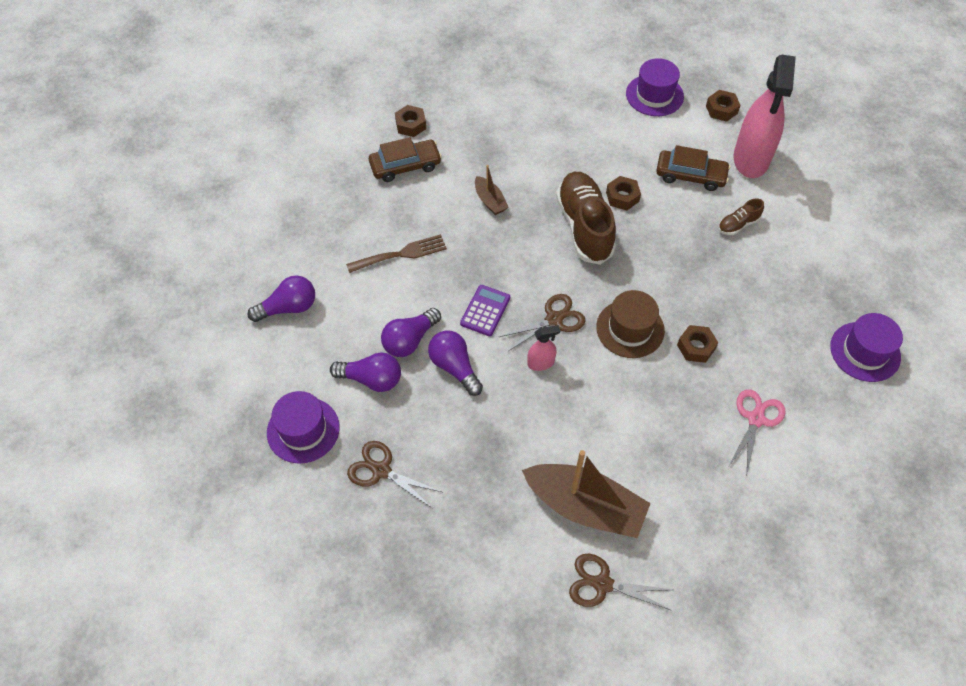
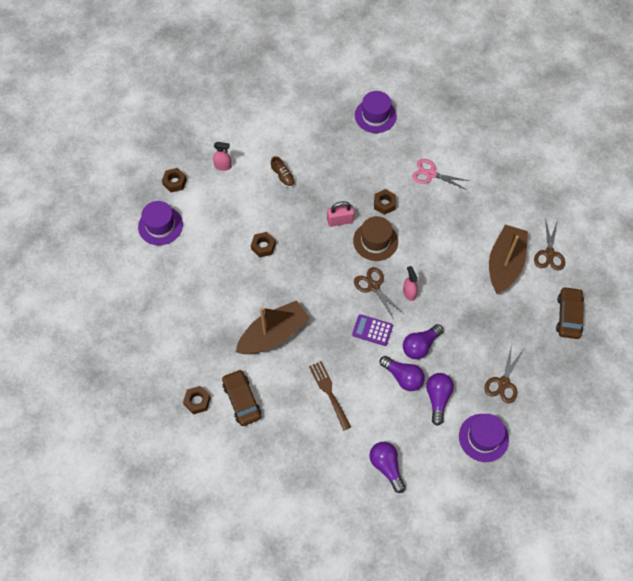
camera: 95 degrees left, 5 degrees up
brown boat [475,165,508,215] -> brown boat [236,300,310,354], size x2.08
brown shoe [556,172,616,265] -> none
brown car [656,145,730,191] -> brown car moved to [556,287,584,339]
pink spray bottle [734,55,796,178] -> pink spray bottle [213,142,232,171], size x0.43
none -> pink padlock [327,201,354,227]

